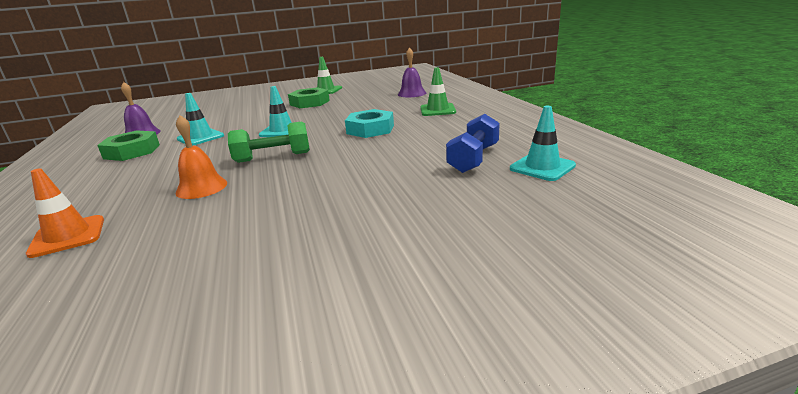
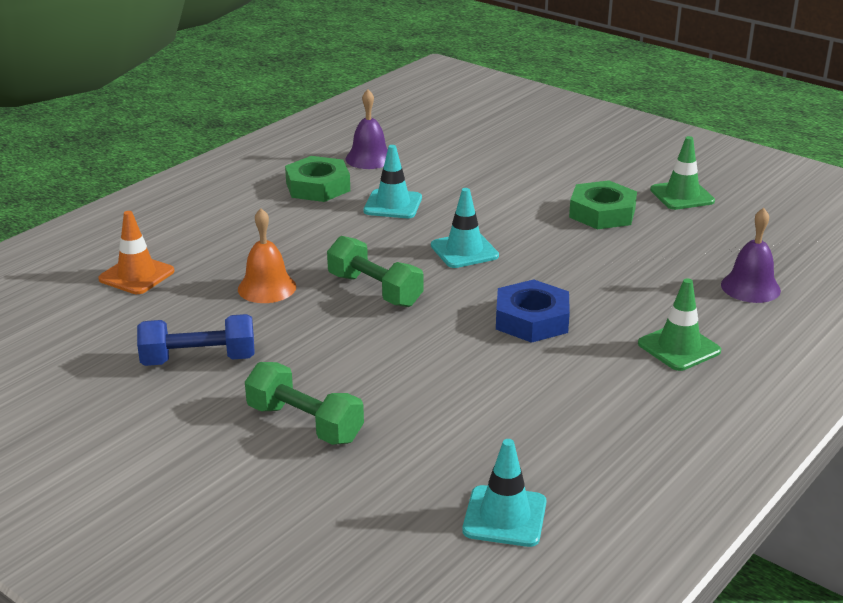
camera: 55 degrees right, 5 degrees up
turquoise nut [345,109,394,138] -> blue nut [496,279,570,343]
blue dumbbell [446,114,500,173] -> blue dumbbell moved to [137,314,255,366]
none -> green dumbbell [245,362,364,445]

